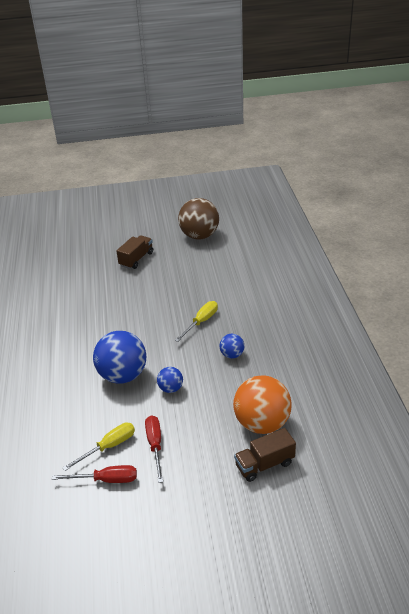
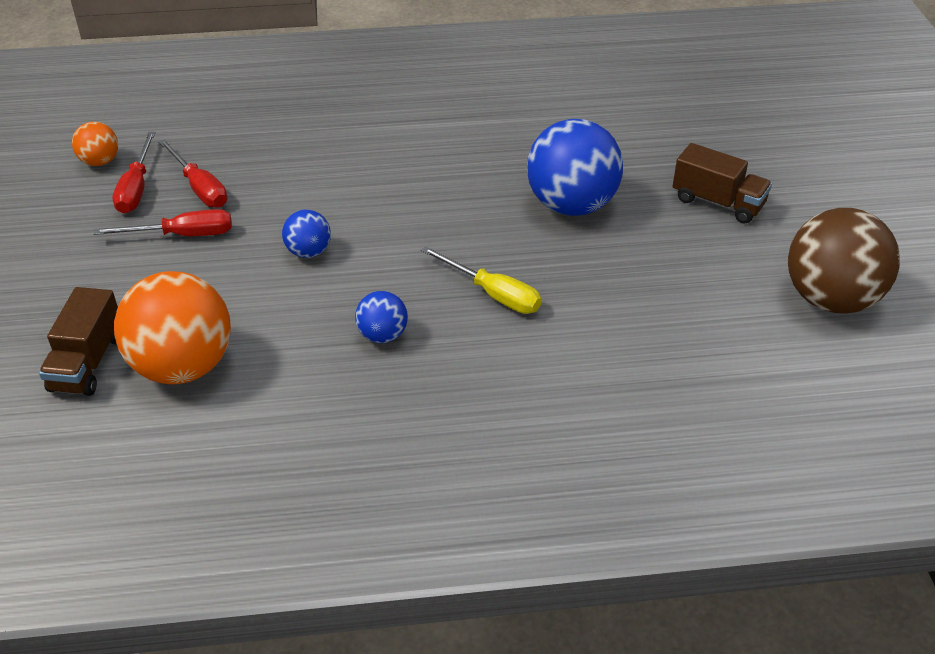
camera: 90 degrees right, 5 degrees up
yellow screwdriver [63,423,135,471] -> red screwdriver [159,139,227,208]
blue ball [93,331,146,384] -> blue ball moved to [527,119,623,216]
brown truck [234,428,296,482] -> brown truck turned 150 degrees counterclockwise [39,287,118,396]
none -> orange ball [72,122,118,166]

